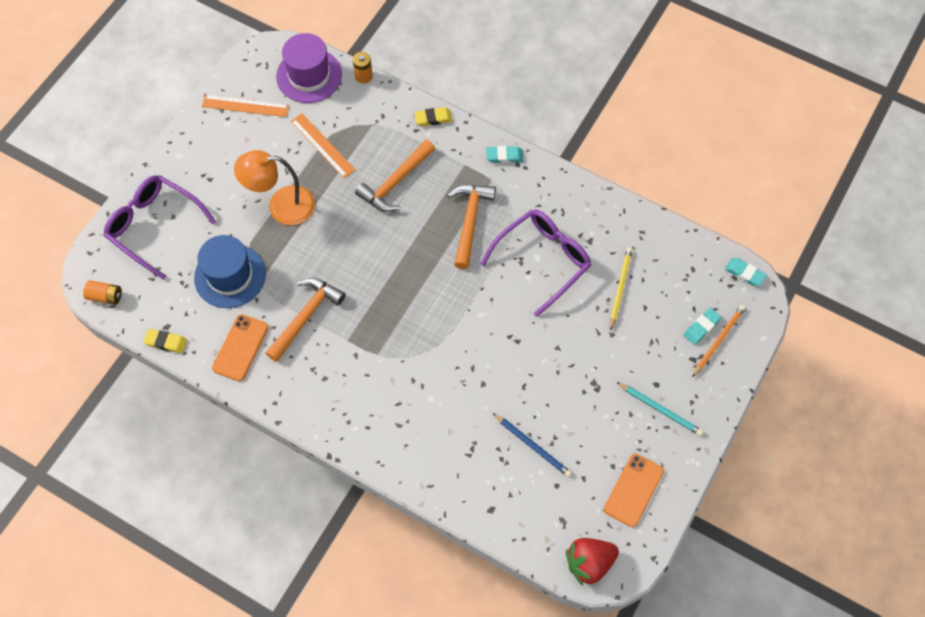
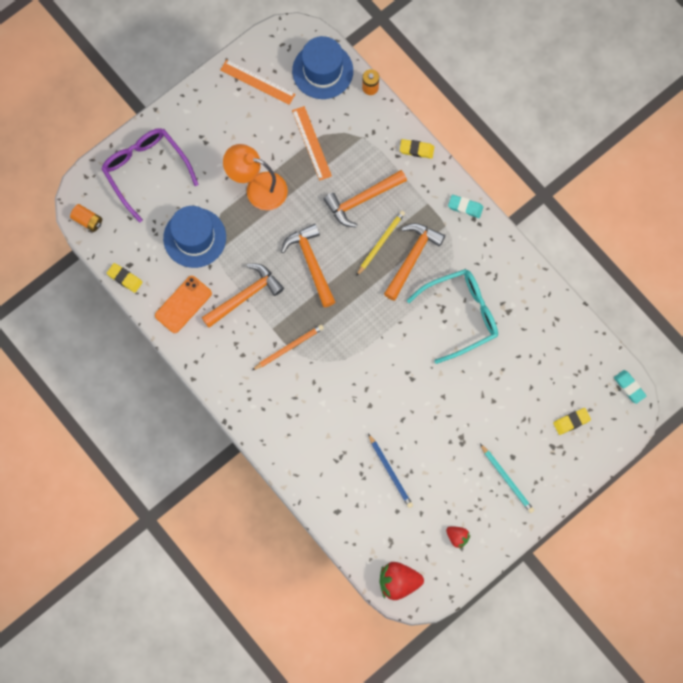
camera: 20 degrees right, 10 degrees up
purple hat [276,33,342,103] -> blue hat [292,36,353,99]
purple glasses [481,209,591,317] -> turquoise glasses [407,269,498,364]
orange phone [604,454,664,527] -> red strawberry [446,526,470,549]
yellow pencil [610,247,633,331] -> yellow pencil moved to [357,211,405,276]
turquoise eraser [684,308,722,345] -> yellow eraser [553,408,591,435]
orange pencil [692,305,746,377] -> orange pencil moved to [252,325,324,370]
none -> orange hammer [281,224,335,307]

